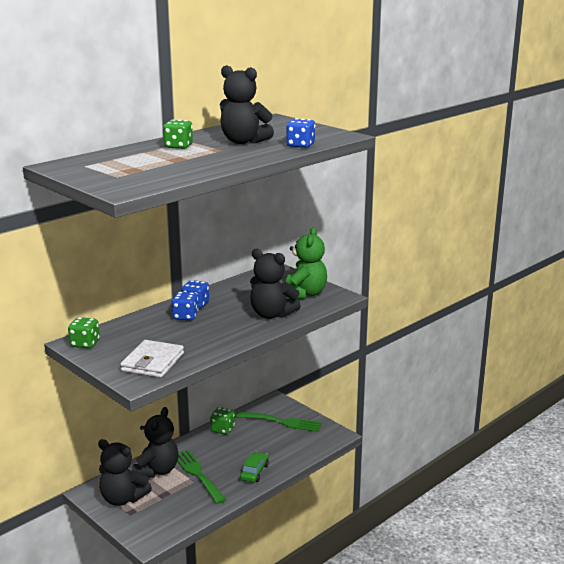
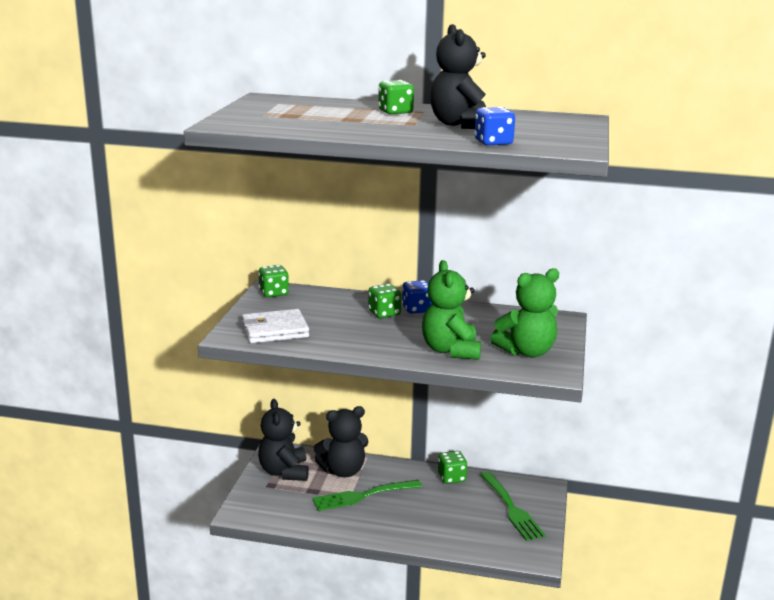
camera: 55 degrees right, 0 degrees up
blue dice [172,292,199,320] -> green dice [368,284,402,318]
green fork [177,450,226,504] -> green fork turned 135 degrees counterclockwise [312,480,422,511]
green car [240,452,269,482] -> none
black teddy bear [250,249,301,319] -> green teddy bear [422,260,481,360]

